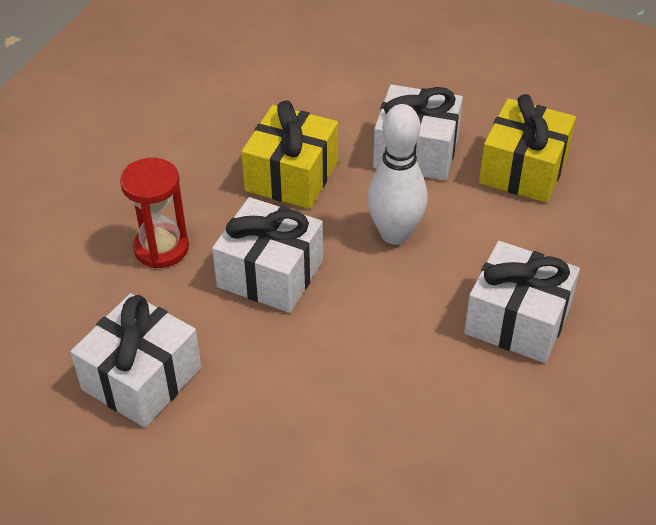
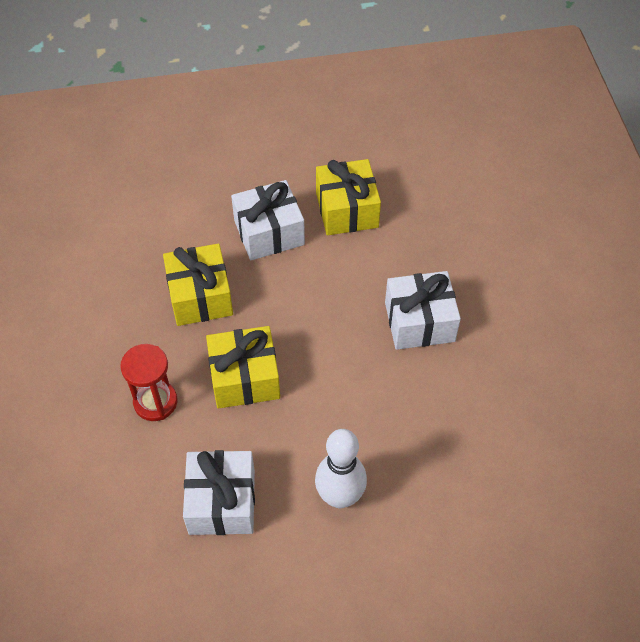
camera: 35 degrees left, 10 degrees up
white gift [212,197,323,313] -> yellow gift [206,326,280,409]
white bowling pin [367,104,428,245] -> white bowling pin moved to [315,429,367,508]

